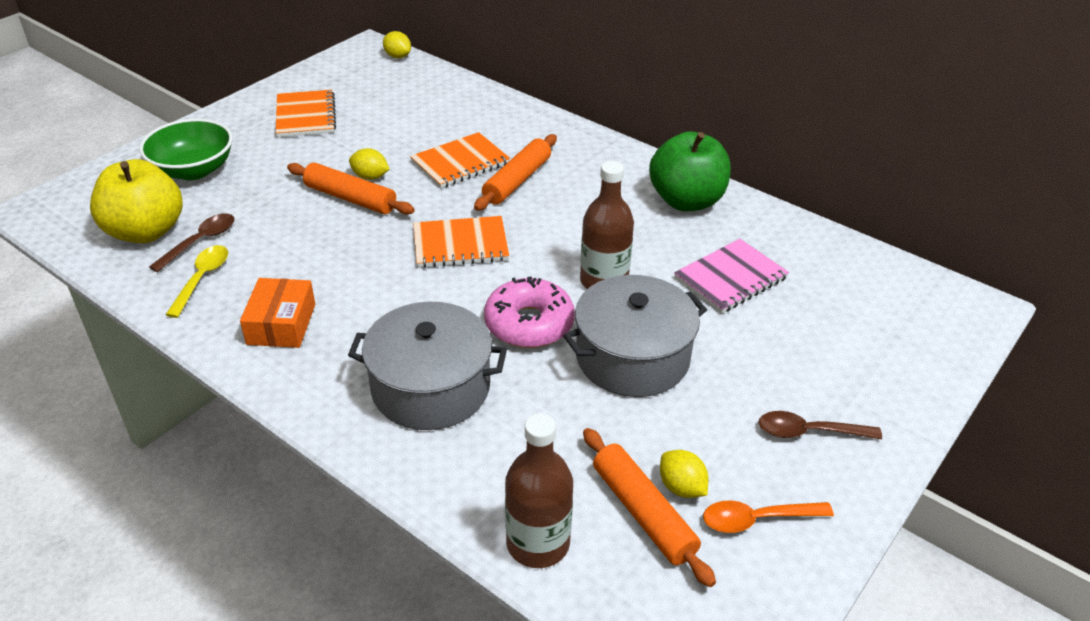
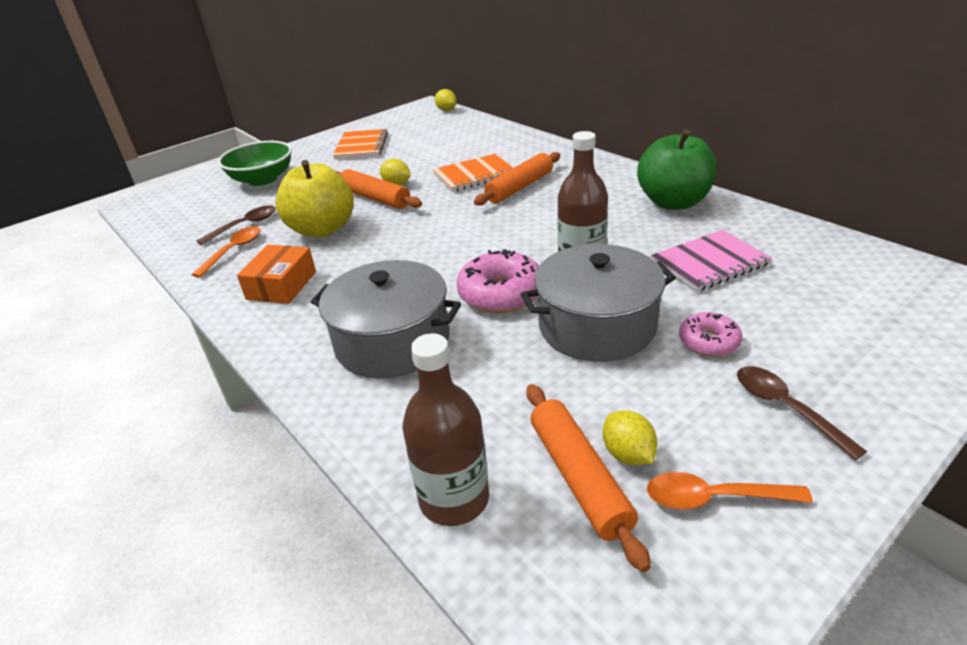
camera: 15 degrees right, 5 degrees down
yellow apple [90,159,183,243] -> yellow apple moved to [275,160,354,237]
yellow spoon [165,245,228,318] -> orange spoon [192,226,260,278]
orange notebook [413,216,509,268] -> none
brown spoon [759,411,882,439] -> brown spoon turned 45 degrees clockwise [737,366,867,460]
none -> pink donut [679,312,743,357]

